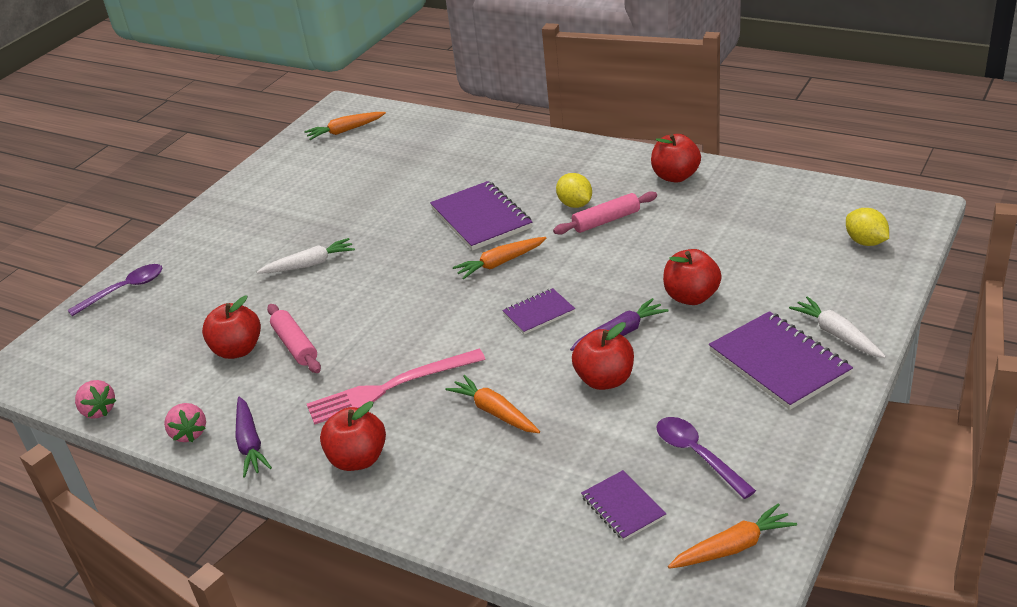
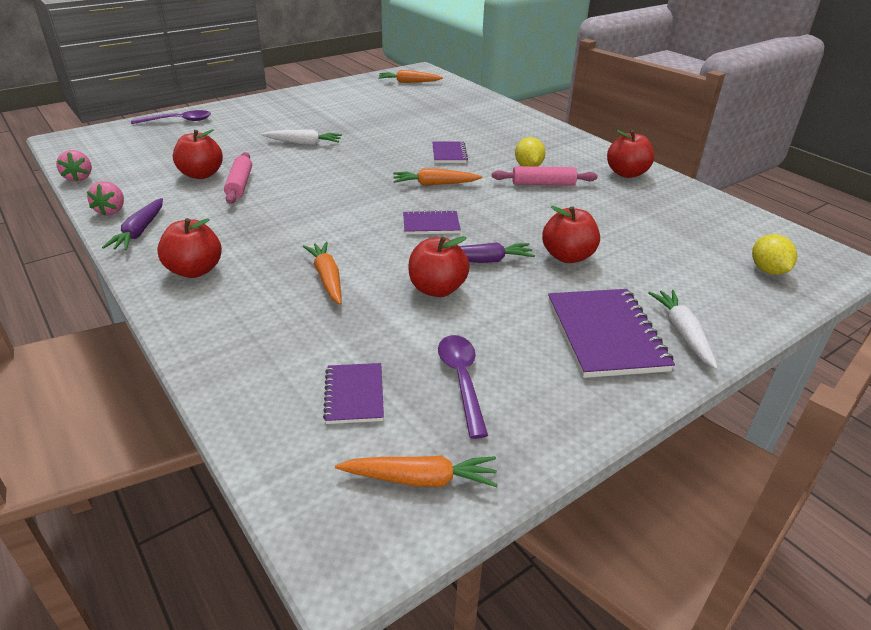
camera: 20 degrees right, 0 degrees up
pink fork [307,349,485,425] -> none
purple notebook [430,181,532,251] -> purple notebook [432,141,468,163], size x0.56

